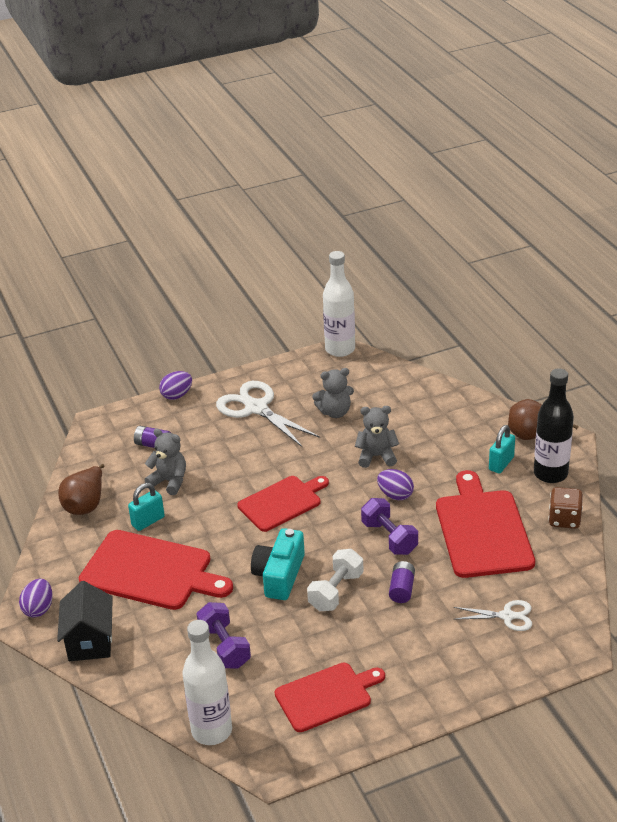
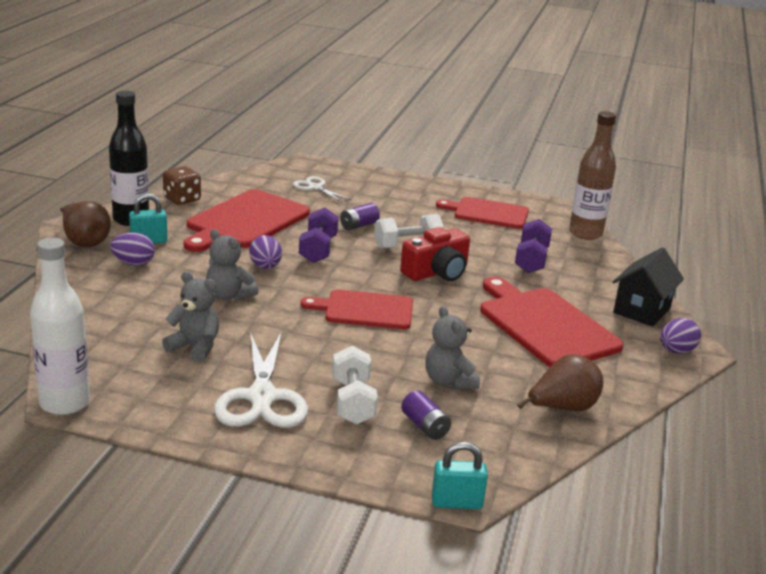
camera: 145 degrees left, 10 degrees down
turquoise padlock [128,483,165,531] -> turquoise padlock moved to [432,442,488,509]
purple egg [159,371,192,400] -> purple egg moved to [110,233,155,266]
white bottle [183,620,232,745] -> brown bottle [569,111,616,240]
turquoise camera [251,528,305,600] -> red camera [400,227,470,281]
none -> white dumbbell [332,346,378,425]

